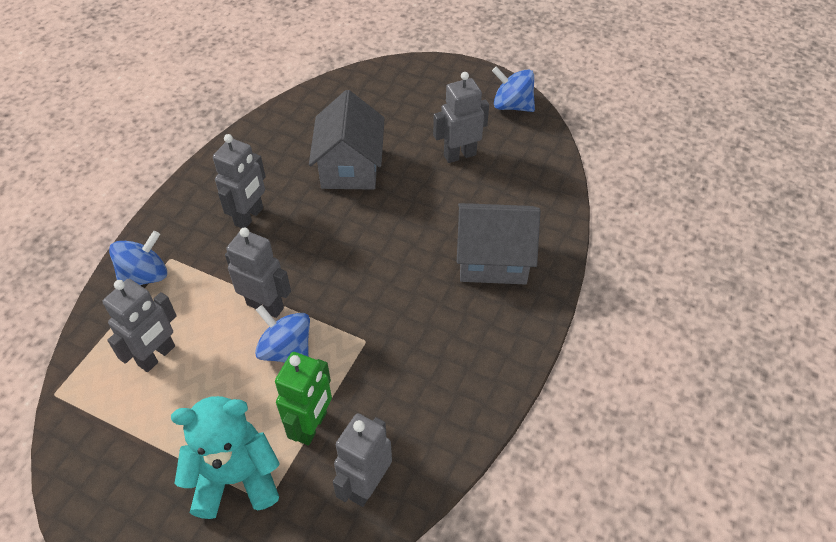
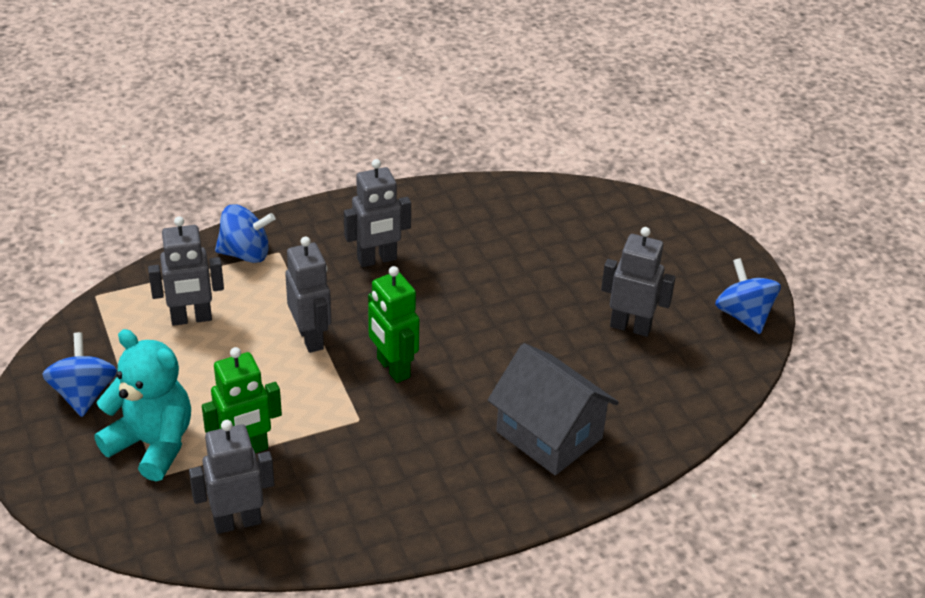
camera: 40 degrees right, 10 degrees down
blue spinning top [255,305,310,363] -> blue spinning top moved to [42,332,117,417]
grey house [309,90,385,190] -> none
none -> green robot [368,266,420,383]

